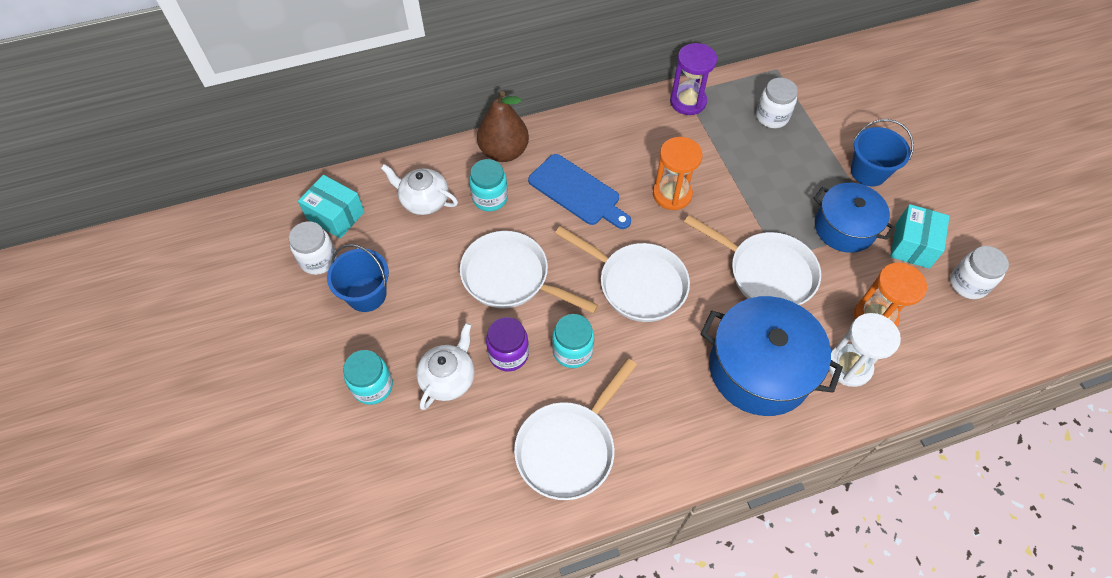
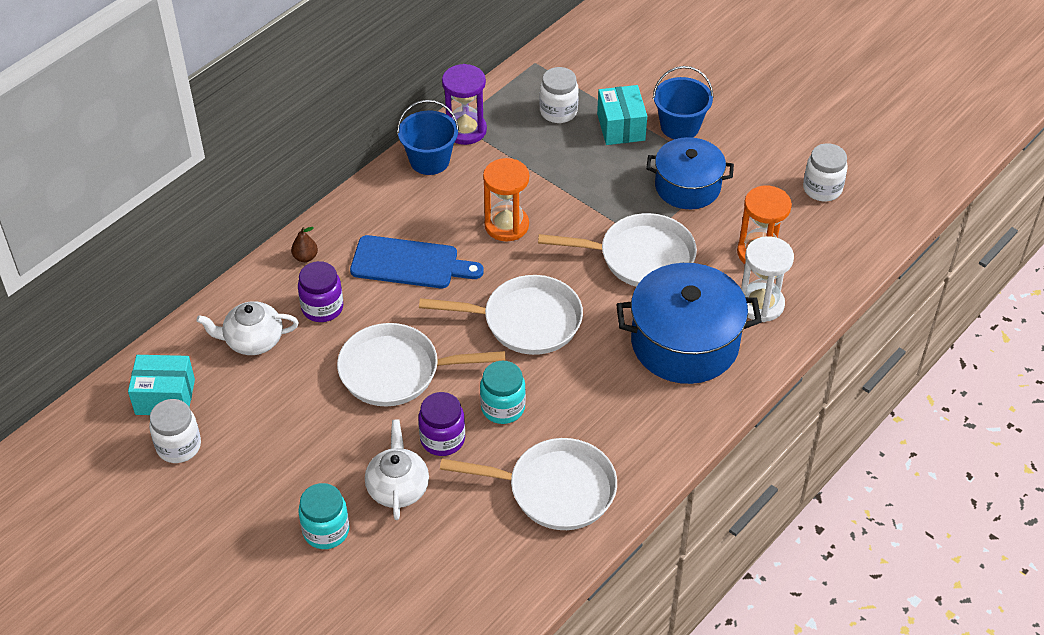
camera: 30 degrees left, 10 degrees down
blue bucket [327,244,389,312] -> blue bucket moved to [397,100,459,175]
turquoise jar [469,159,508,211] -> purple jar [298,261,343,322]
brown pear [477,91,529,162] -> brown pear [291,227,318,262], size x0.43
white pan [514,358,637,500] -> white pan turned 90 degrees counterclockwise [440,438,617,530]
turquoise box [890,204,950,269] -> turquoise box moved to [597,85,647,145]

